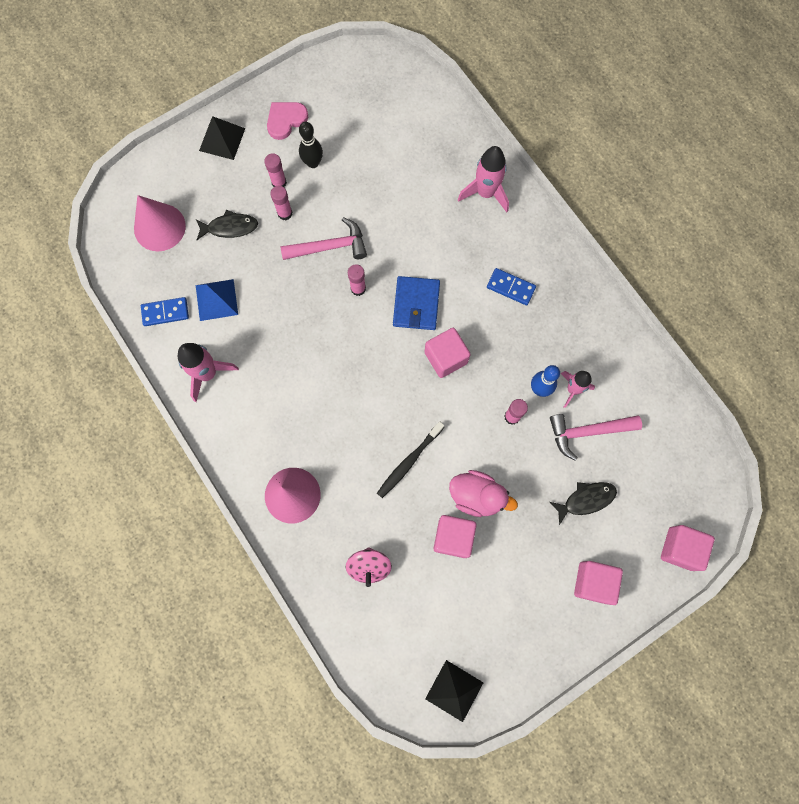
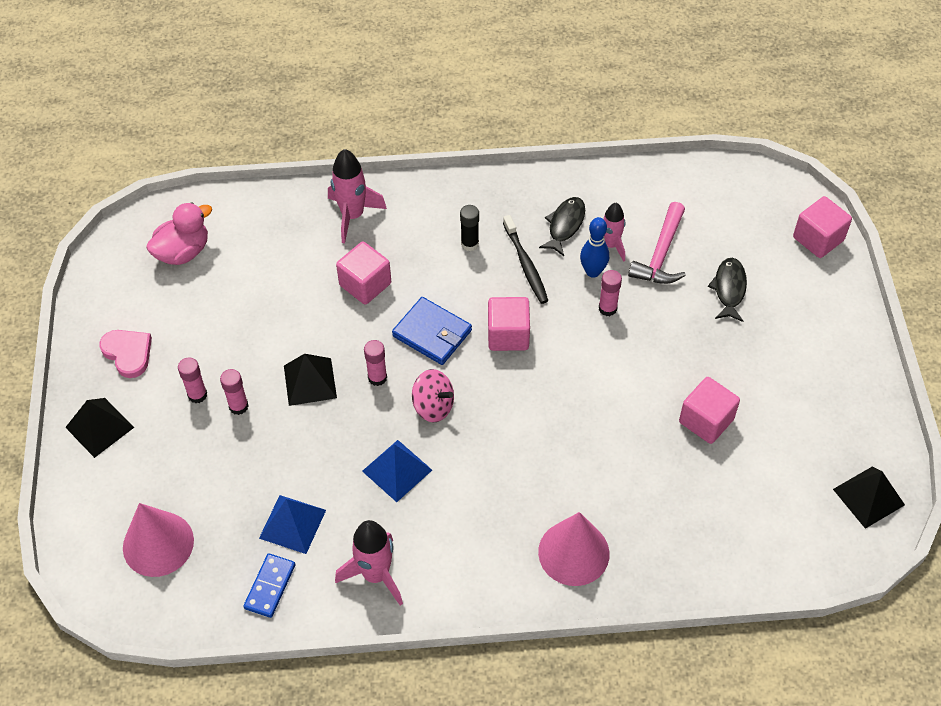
camera: 60 degrees left, 20 degrees down
black fish [196,210,258,240] -> black fish moved to [539,197,585,256]
pink heart [267,102,308,140] -> pink heart turned 150 degrees clockwise [99,330,152,378]
pink hammer [280,217,367,260] -> black pyramid [284,354,337,406]
black bowling pin [299,122,323,168] -> none
pink spinning top [346,547,392,587] -> pink spinning top moved to [412,369,454,422]
black toothbrush [377,421,444,498] -> black toothbrush moved to [503,215,548,304]
pink duck [449,470,518,517] -> pink duck moved to [146,202,212,265]
blue domino [487,268,536,305] -> black glue stick [460,205,479,251]
pink cube [574,561,623,605] -> pink cube moved to [336,242,391,305]
none -> blue pyramid [362,440,432,502]

